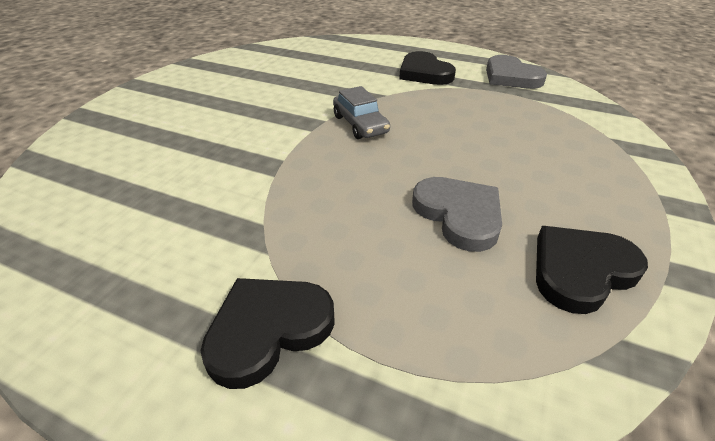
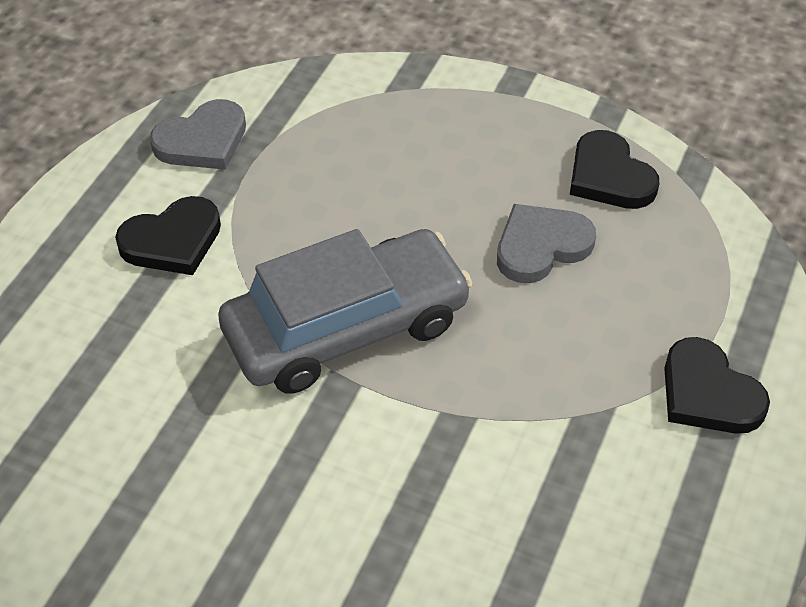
camera: 90 degrees left, 10 degrees up
grey car [333,86,390,139] -> grey car [218,229,472,394], size x2.20

